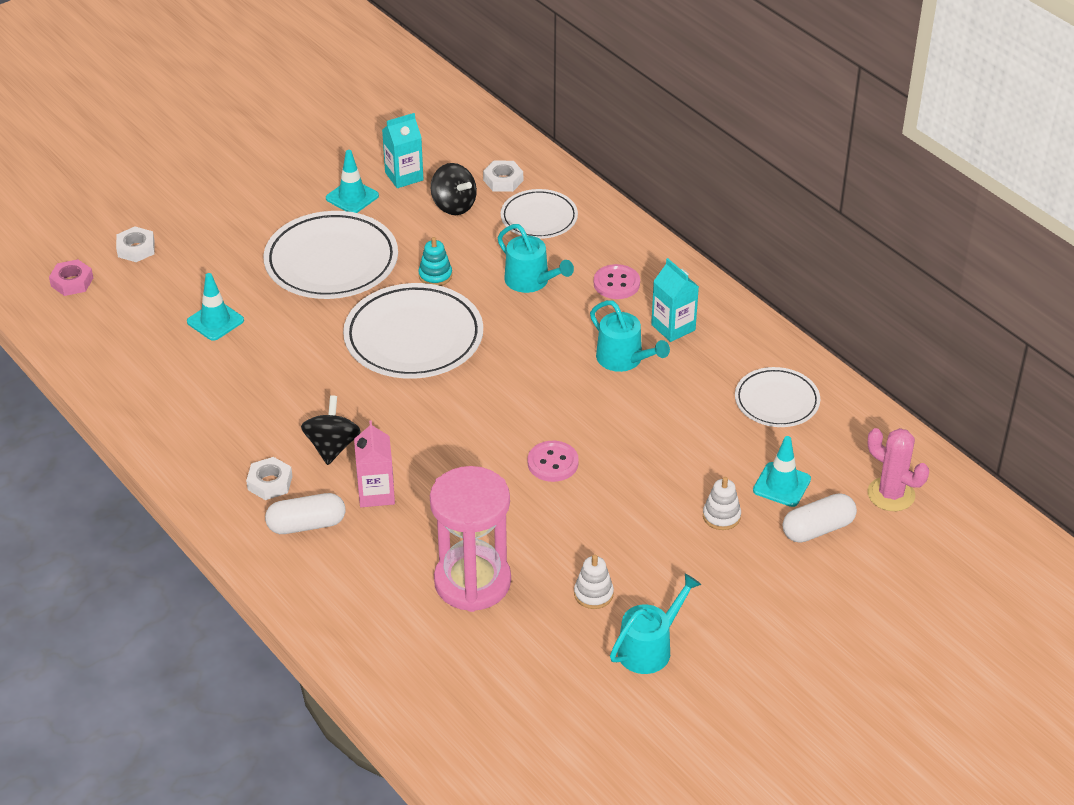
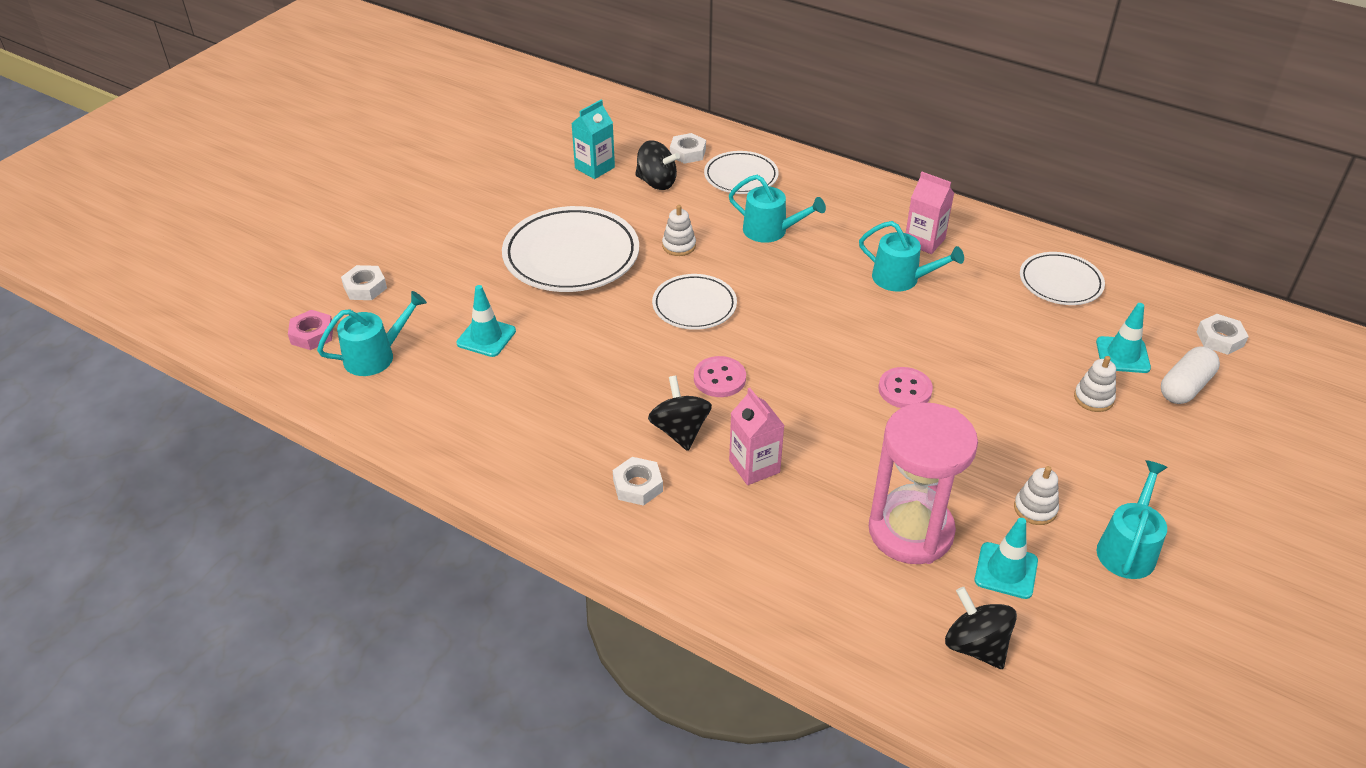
camera: 20 degrees left, 0 degrees up
white capsule [265,493,345,534] -> none
turquoise traffic cone [326,150,379,213] -> turquoise traffic cone moved to [975,518,1038,599]
white plate [343,283,483,379] -> white plate [652,274,737,330], size x0.59
turquoise stacking toy [418,237,452,286] -> white stacking toy [662,205,696,256]
pink button [594,264,640,299] -> pink button moved to [694,356,746,397]
turquoise carton [651,258,699,342] -> pink carton [906,172,954,254]
pink cactus [867,428,929,511] -> white nut [1196,314,1249,355]
none -> turquoise watering can [317,291,427,376]
none -> black spinning top [945,587,1017,669]

